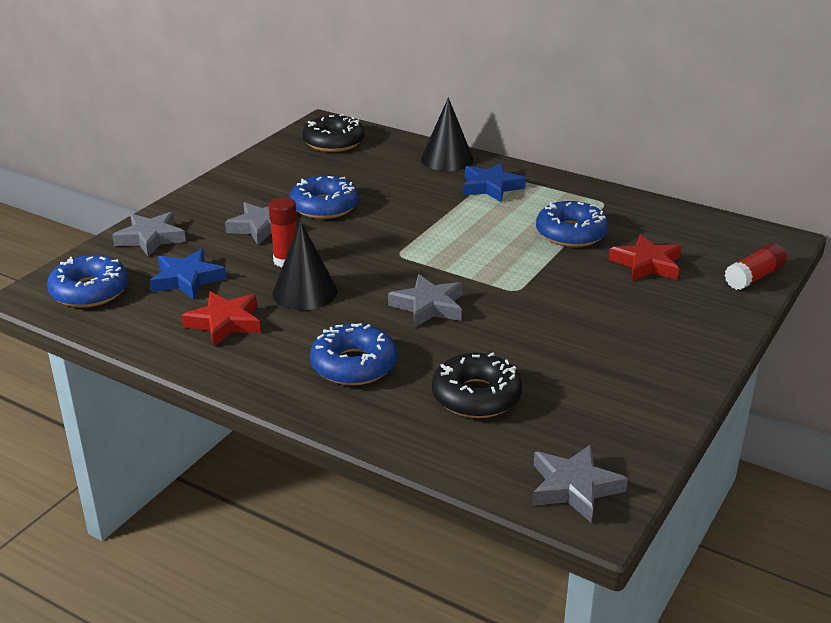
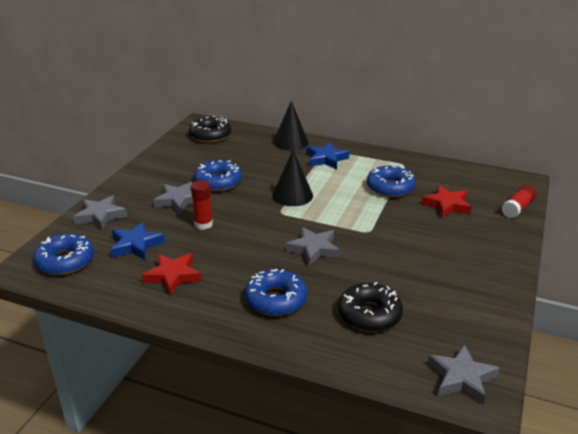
camera: 10 degrees left, 0 degrees up
black cone [272,220,338,310] -> black cone moved to [272,150,313,206]

